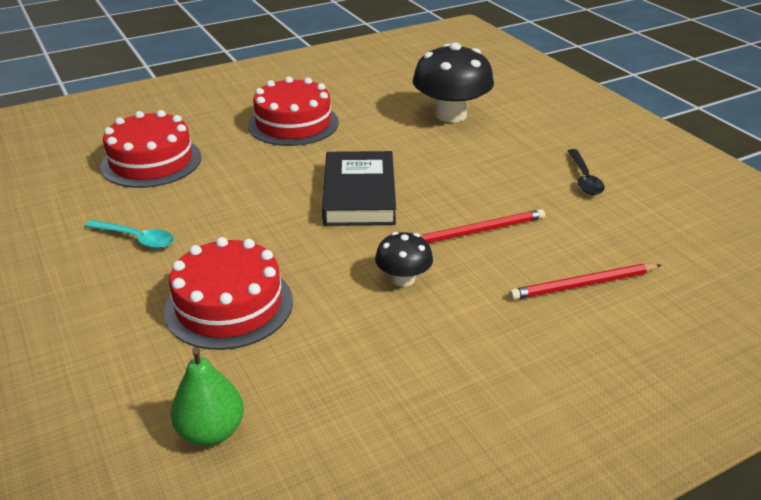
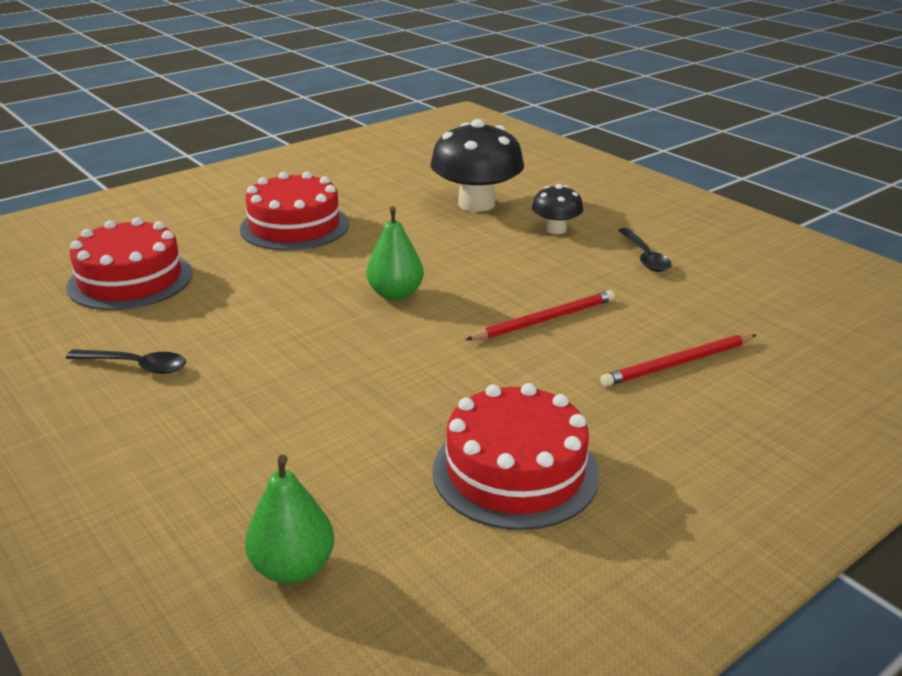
camera: 10 degrees left, 5 degrees down
turquoise spoon [85,220,174,249] -> black spoon [66,349,186,374]
red cake [164,237,293,350] -> red cake moved to [433,383,599,530]
black book [322,151,396,226] -> green pear [366,206,424,301]
black mushroom [375,232,433,287] -> black mushroom moved to [532,184,583,234]

